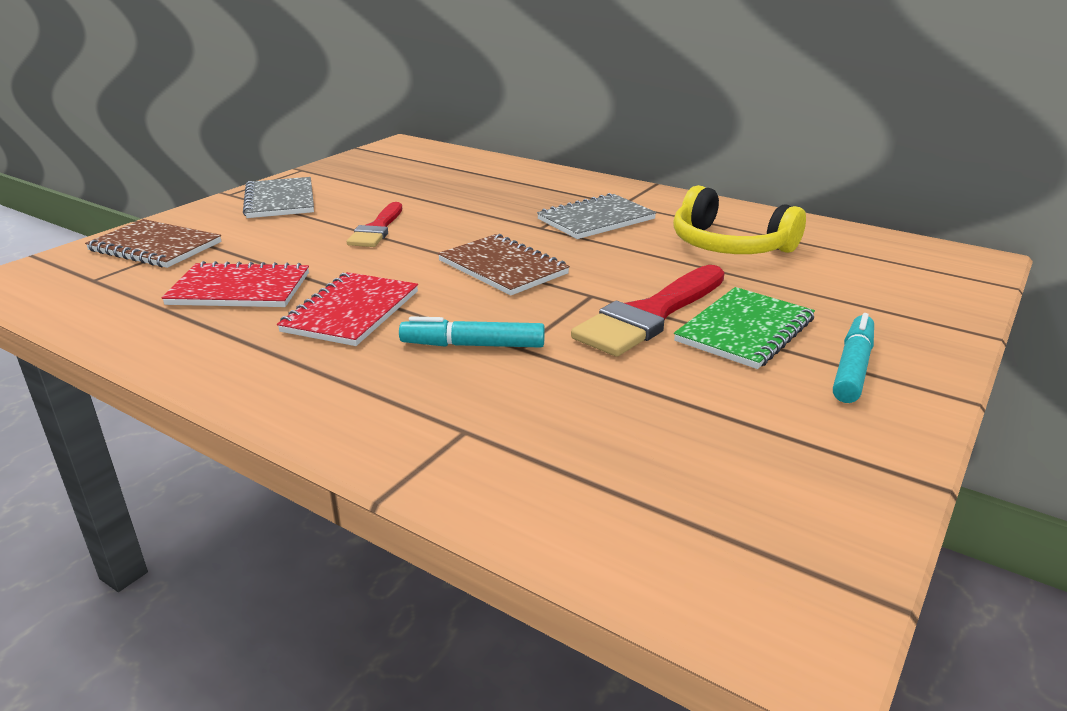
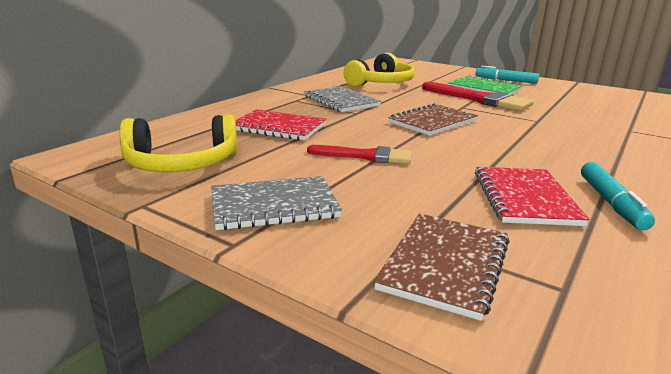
camera: 90 degrees left, 5 degrees down
red notebook [277,272,418,346] -> red notebook moved to [236,109,327,140]
turquoise marker [399,316,545,348] -> turquoise marker moved to [581,162,655,231]
none -> yellow headphones [120,114,238,172]

